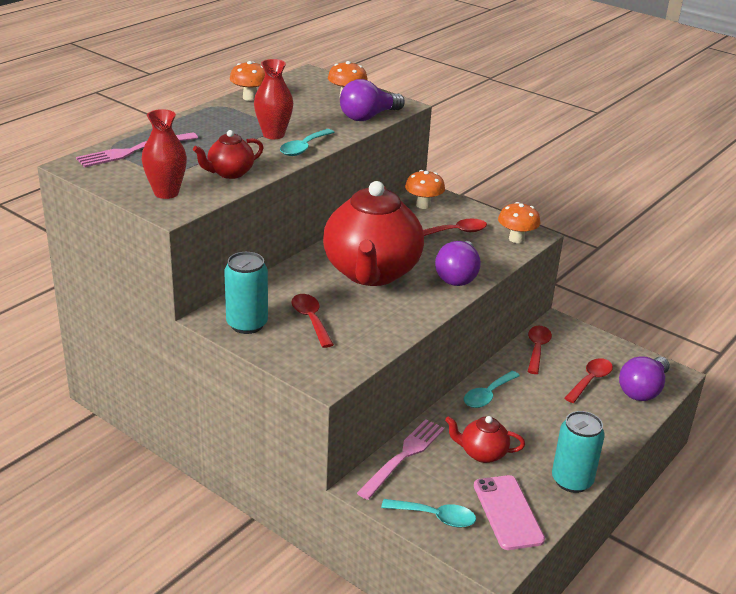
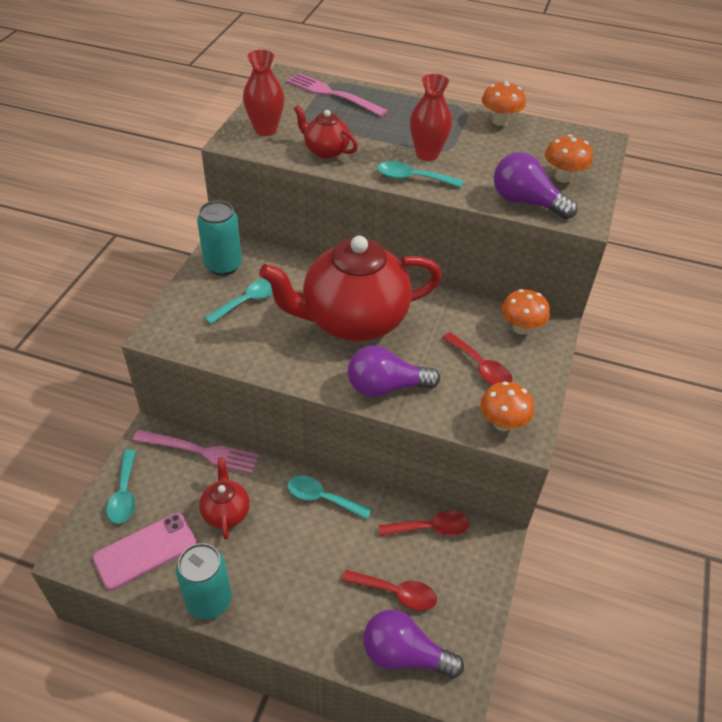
camera: 70 degrees right, 15 degrees up
red spoon [292,294,334,348] -> turquoise spoon [205,278,273,324]

